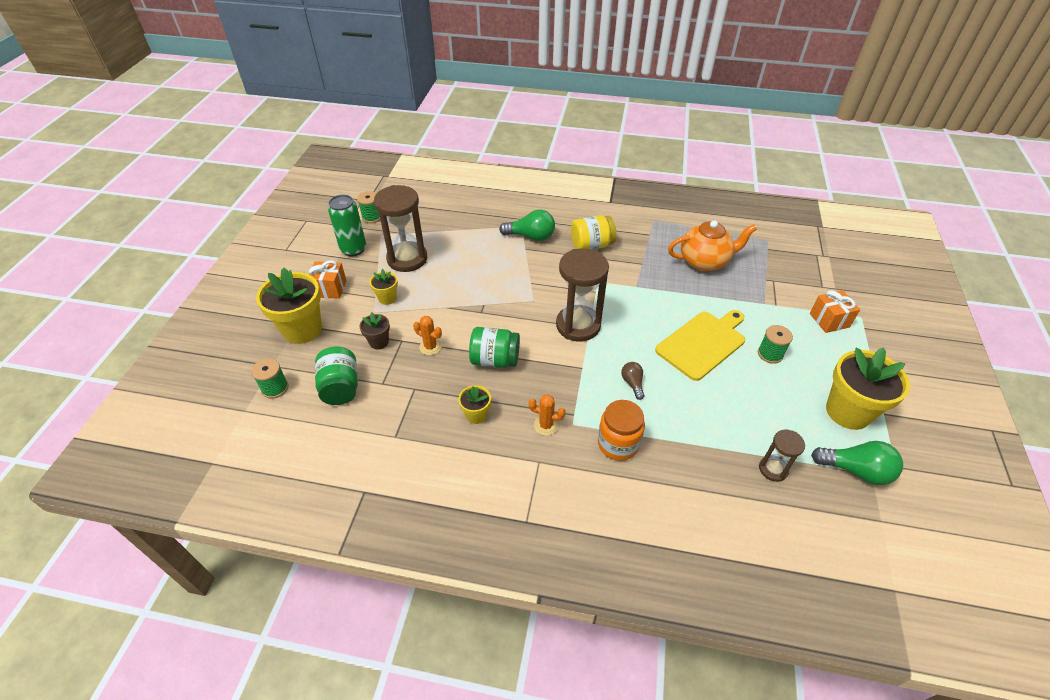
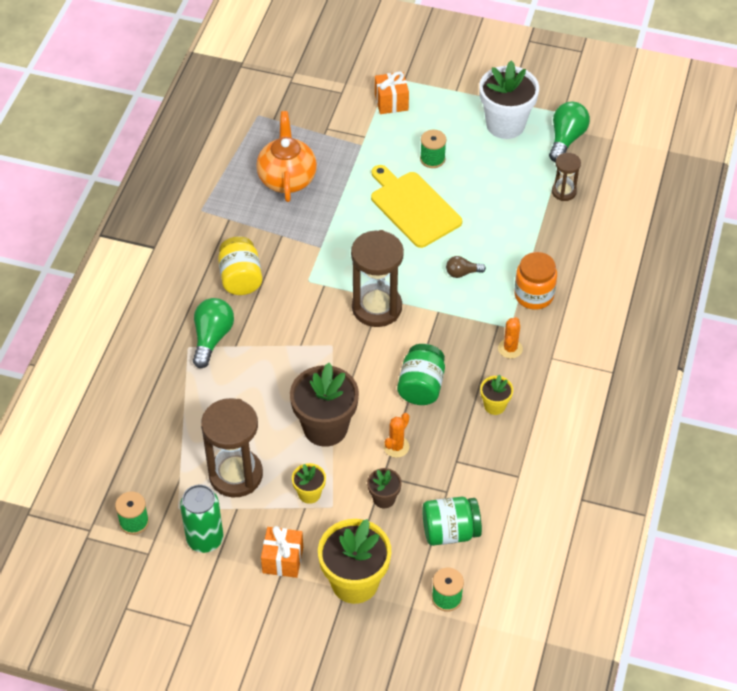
camera: 85 degrees left, 5 degrees up
yellow flower pot [826,347,910,430] -> white flower pot [479,60,539,139]
none -> brown flower pot [290,363,359,447]

